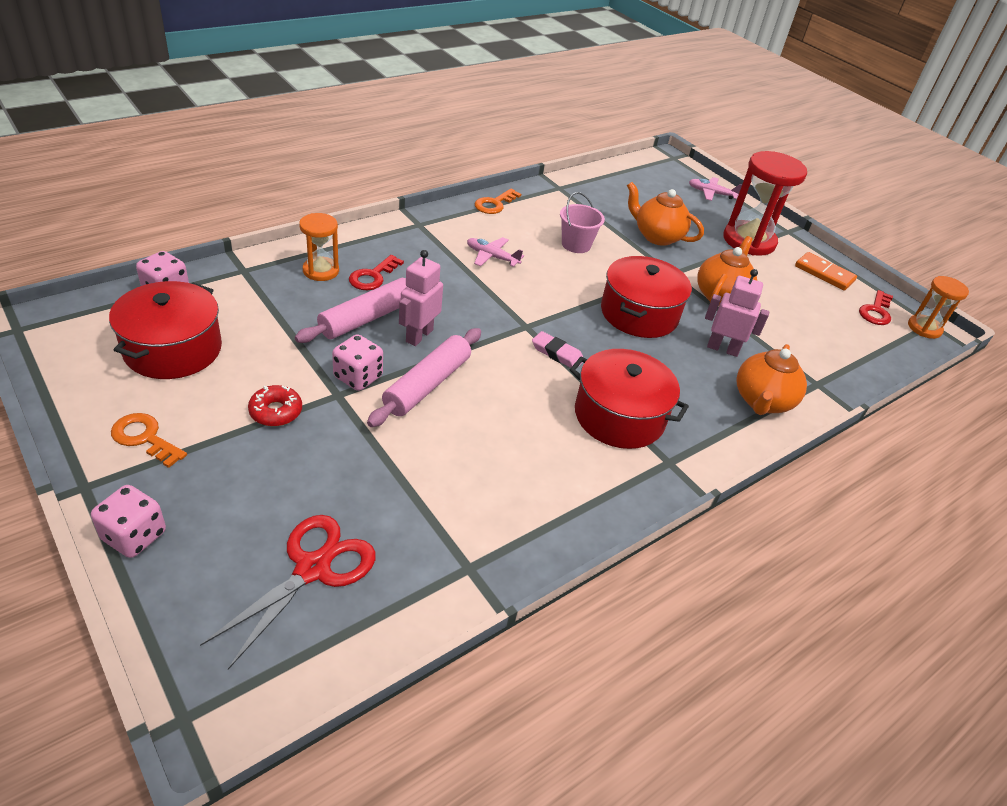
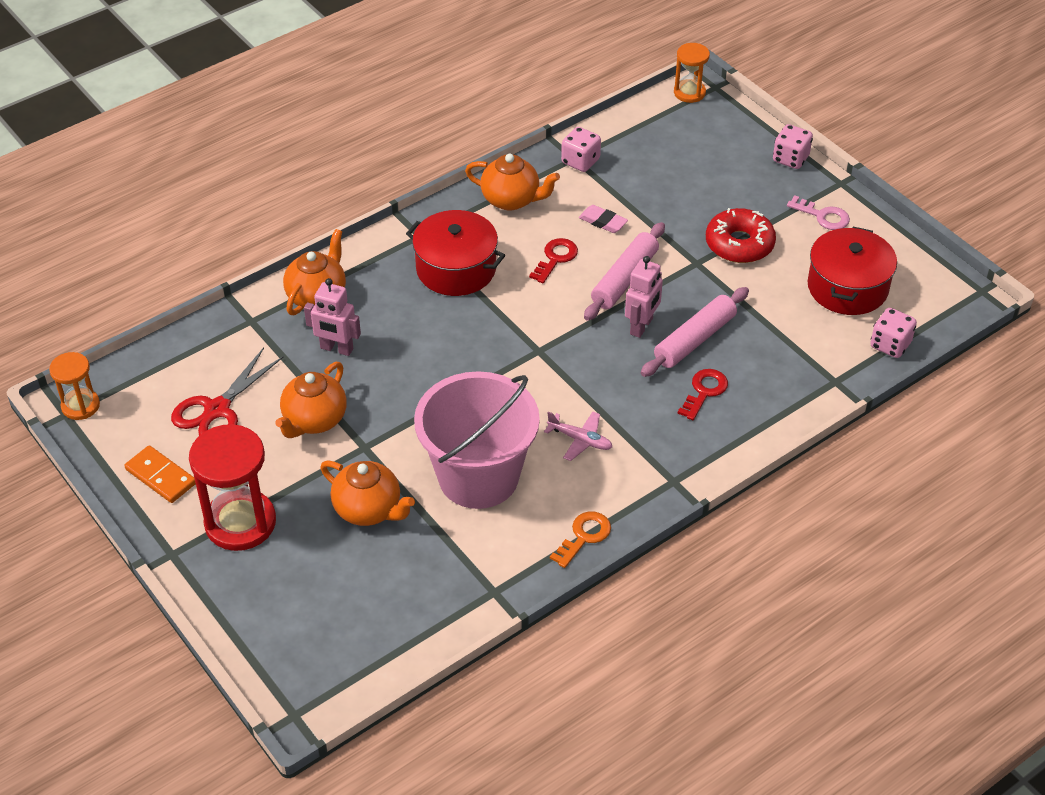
camera: 175 degrees left, 5 degrees up
orange key [111,413,187,468] -> pink key [787,195,850,230]
red scissors [200,515,376,670] -> red scissors moved to [171,347,284,436]
red donut [248,385,302,426] -> red donut [706,208,776,263], size x1.68
orange hourglass [299,213,339,281] -> orange hourglass moved to [674,43,710,103]
pink dice [332,334,383,391] -> pink dice moved to [561,127,601,172]
pink eraser [532,331,584,368] -> pink eraser moved to [579,205,628,233]
pink bucket [560,192,605,253] -> pink bucket [414,371,540,509], size x2.21
red pot [601,256,692,338] -> none
pink plane [689,177,742,201] -> none
red key [859,290,893,325] -> red key moved to [529,238,578,283]
none -> orange teapot [465,154,560,210]

